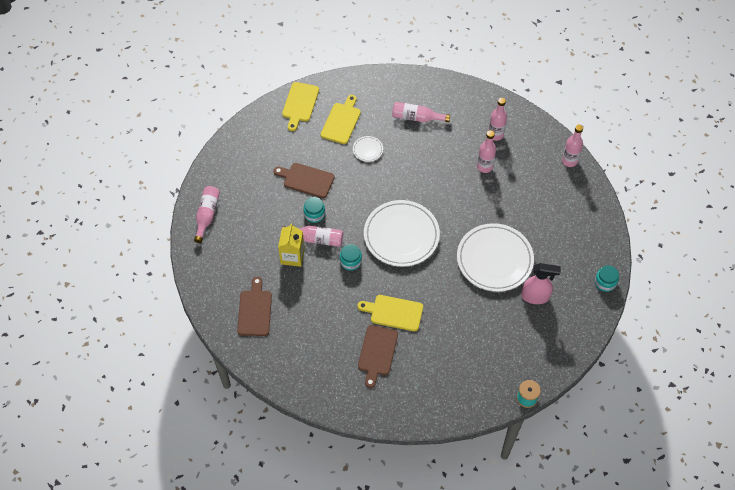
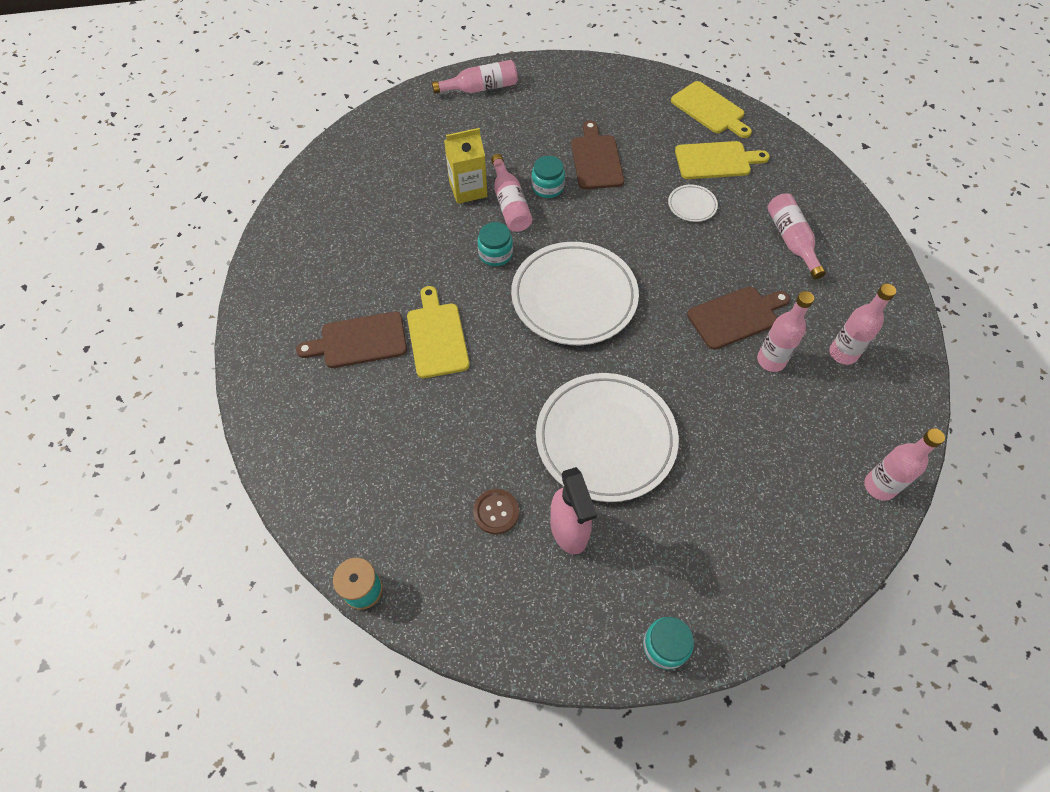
camera: 65 degrees right, 0 degrees up
brown cutting board [237,277,272,336] -> brown cutting board moved to [687,286,790,350]
yellow cutting board [282,82,319,131] -> yellow cutting board turned 120 degrees counterclockwise [671,81,752,138]
none -> brown button [473,489,519,534]

